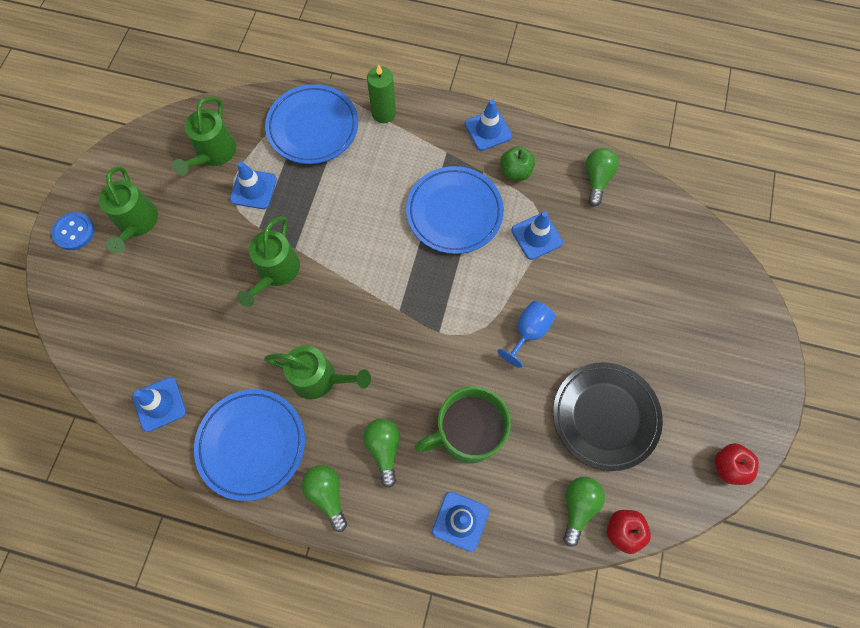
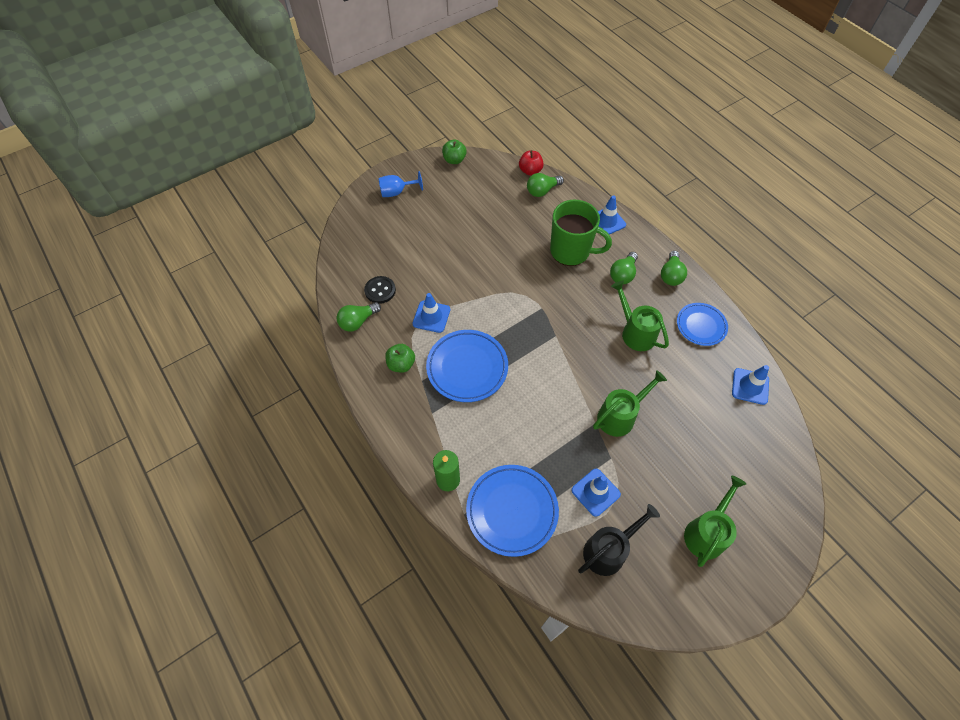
camera: 140 degrees left, 10 degrees down
blue button [52,212,95,250] -> none
green watering can [172,97,236,175] -> black watering can [578,504,660,576]
blue plate [194,389,305,501] -> blue plate [677,303,728,346], size x0.64
blue traffic cone [465,100,512,151] -> none
blue goblet [497,301,555,368] -> blue goblet moved to [378,171,423,197]
black plate [553,362,663,471] -> none
red apple [715,443,759,485] -> green apple [442,139,467,164]
none -> black button [364,276,396,304]

